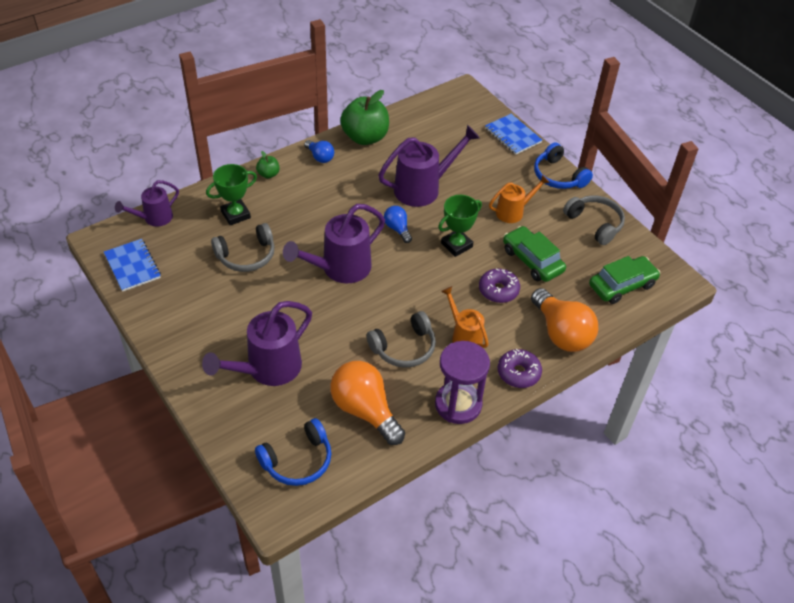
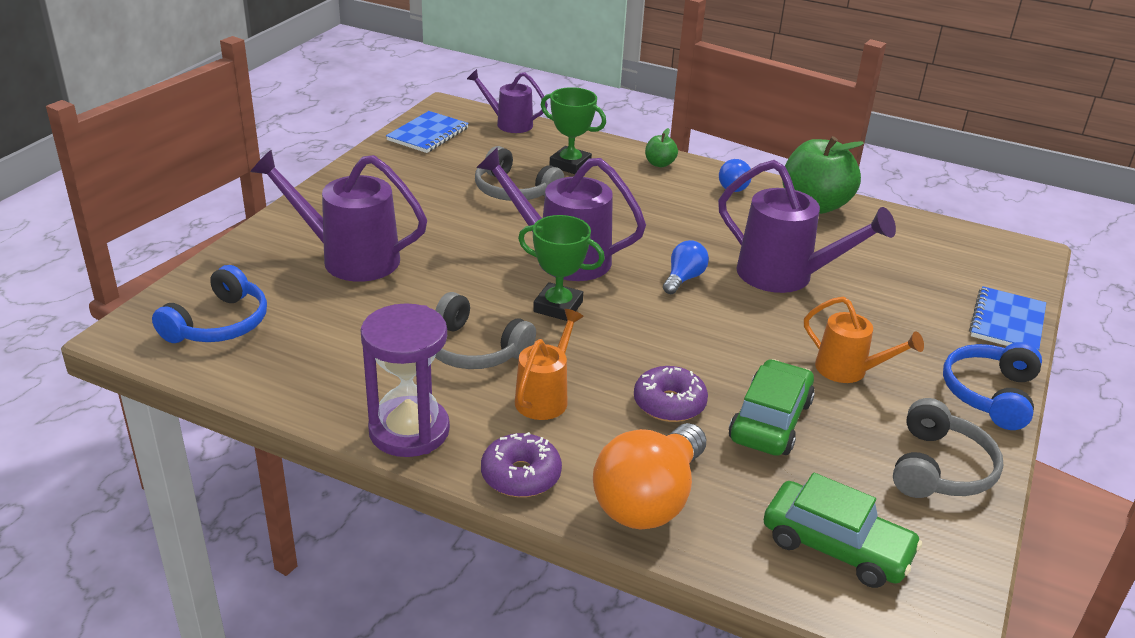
camera: 60 degrees right, 15 degrees down
blue headphones [255,418,332,486] -> blue headphones turned 90 degrees counterclockwise [152,265,267,343]
orange light bulb [330,361,405,445] -> none
green trophy [438,195,482,257] -> green trophy moved to [518,215,605,321]

